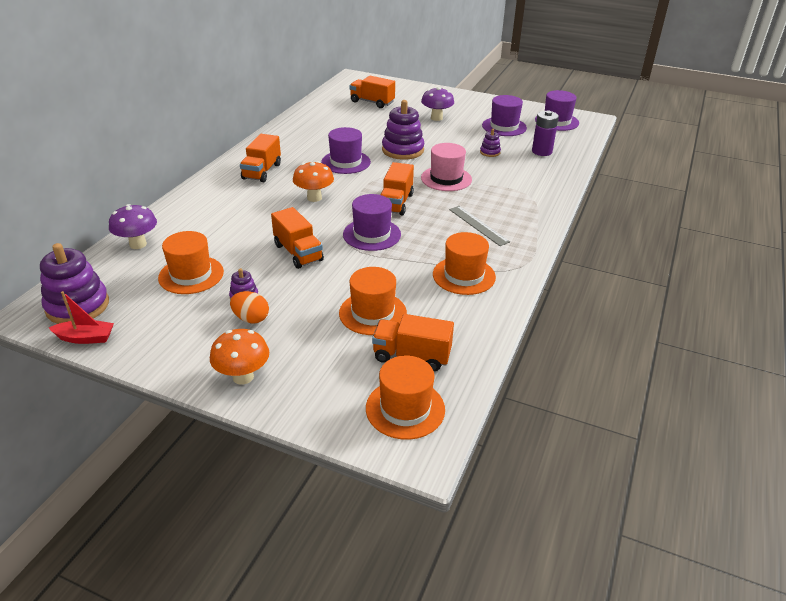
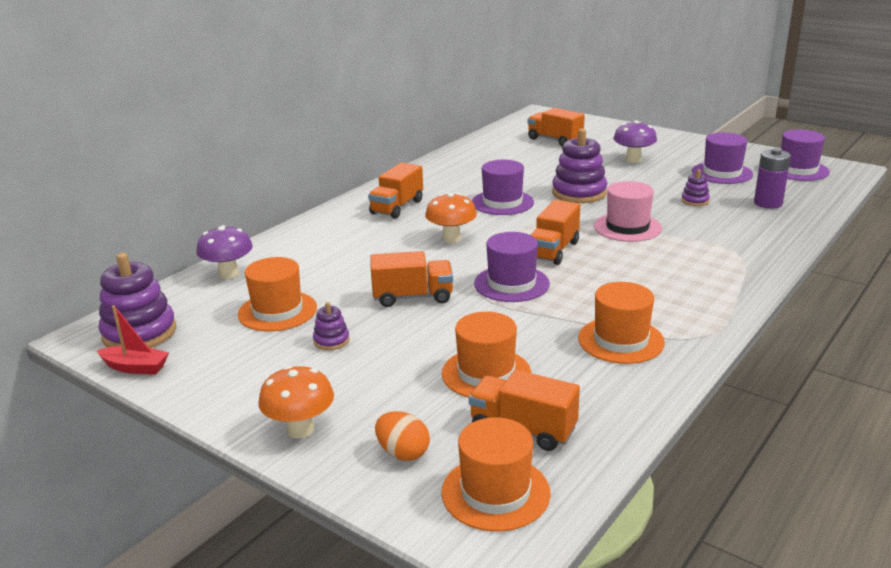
camera: 15 degrees right, 10 degrees down
orange egg [230,291,269,324] -> orange egg moved to [375,411,430,461]
orange truck [271,207,324,269] -> orange truck turned 75 degrees counterclockwise [370,251,453,307]
grey ruler [449,206,510,246] -> none

